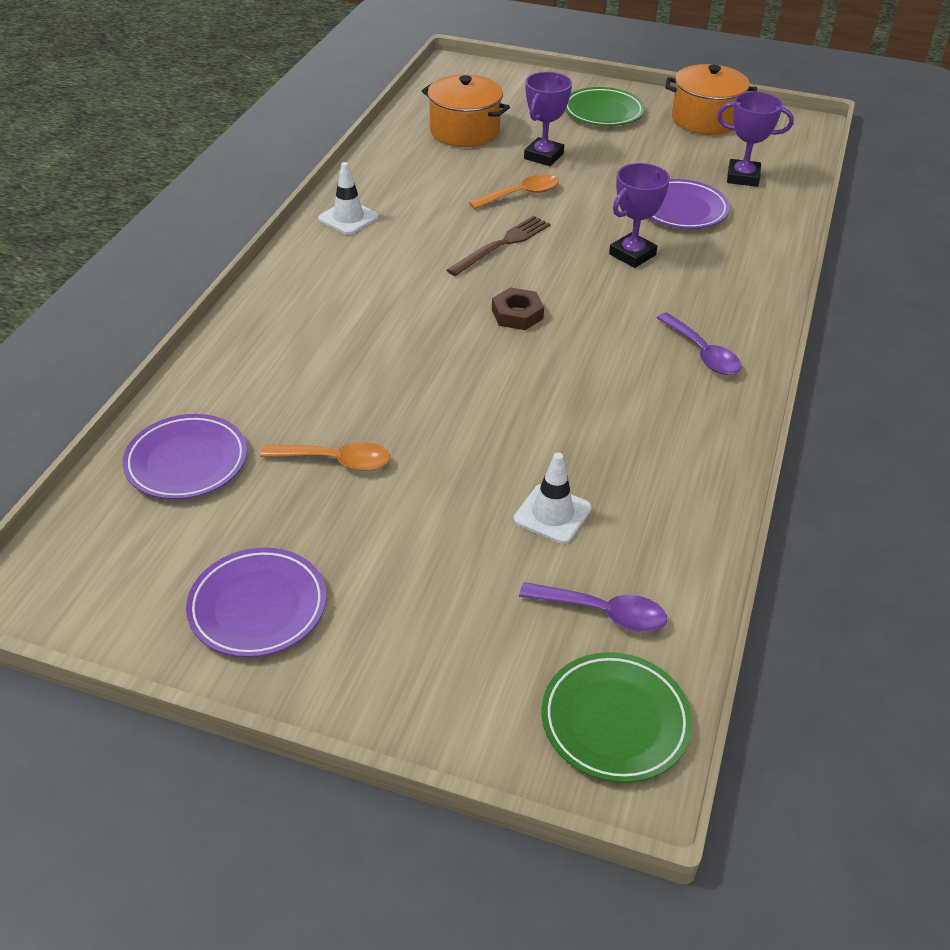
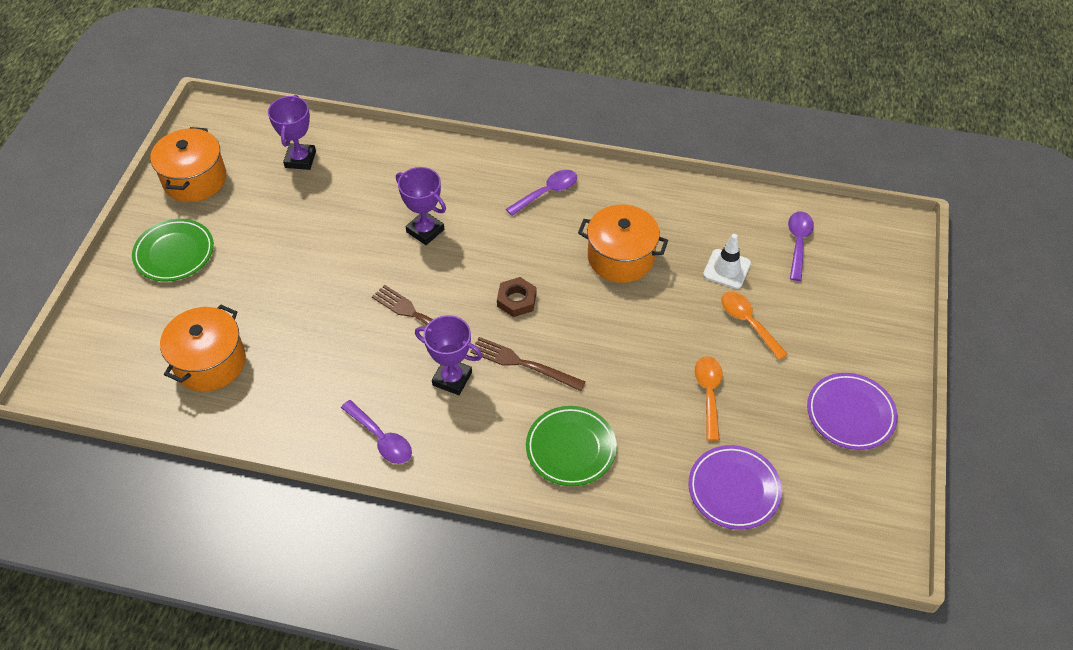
camera: 95 degrees left, 10 degrees up
white traffic cone [318,162,379,235] -> purple spoon [341,400,412,464]
orange spoon [469,174,559,209] -> orange spoon moved to [721,292,788,360]
purple trophy [524,72,572,166] -> purple trophy moved to [415,315,482,395]
green plate [542,652,693,783] -> green plate moved to [526,406,617,486]
purple plate [650,179,730,229] -> none
none -> brown fork [470,337,586,391]
none -> orange pot [578,205,668,283]

